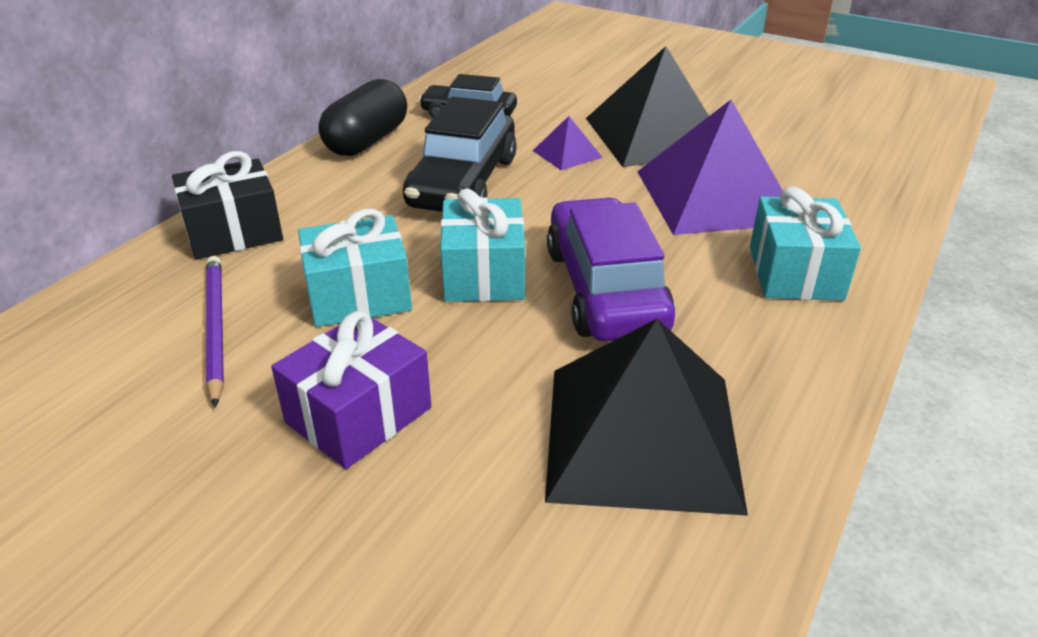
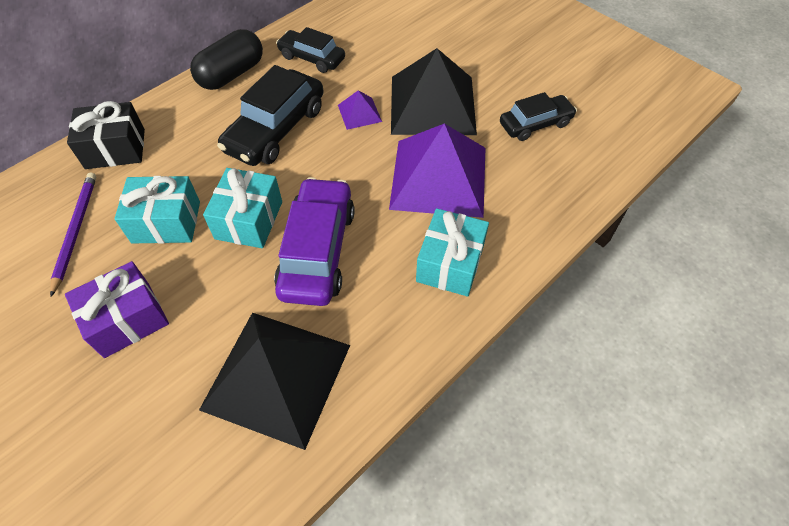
camera: 15 degrees right, 20 degrees up
none -> black car [500,92,577,141]

